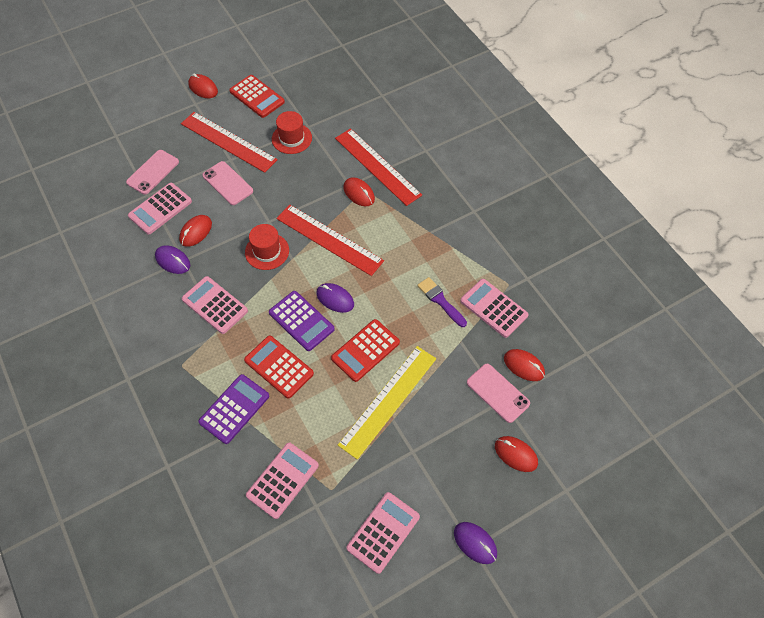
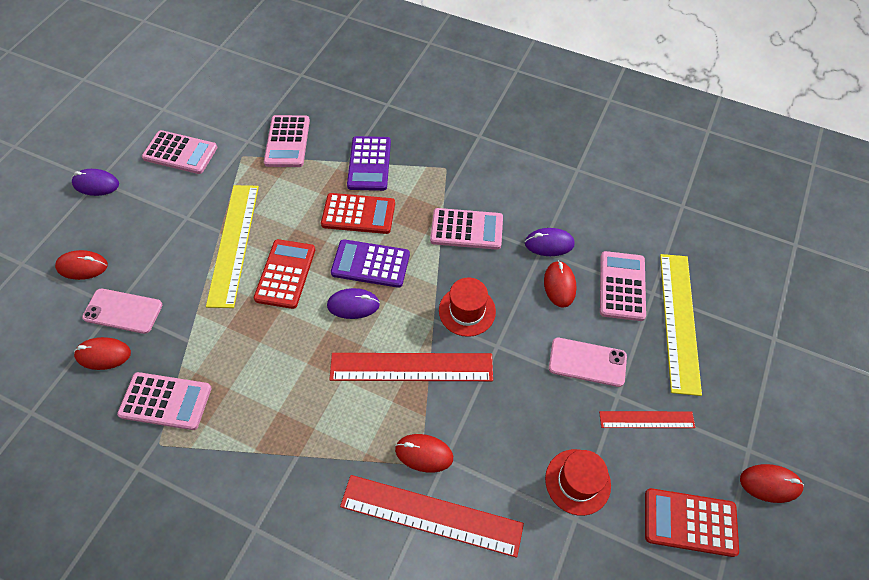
camera: 145 degrees right, 0 degrees up
pink phone [126,150,179,195] -> yellow ruler [660,254,702,396]
red ruler [181,112,278,173] -> red ruler [599,411,695,428], size x0.55
pink calculator [346,492,420,574] -> pink calculator turned 75 degrees counterclockwise [142,130,217,174]
purple brush [417,277,467,327] -> none

